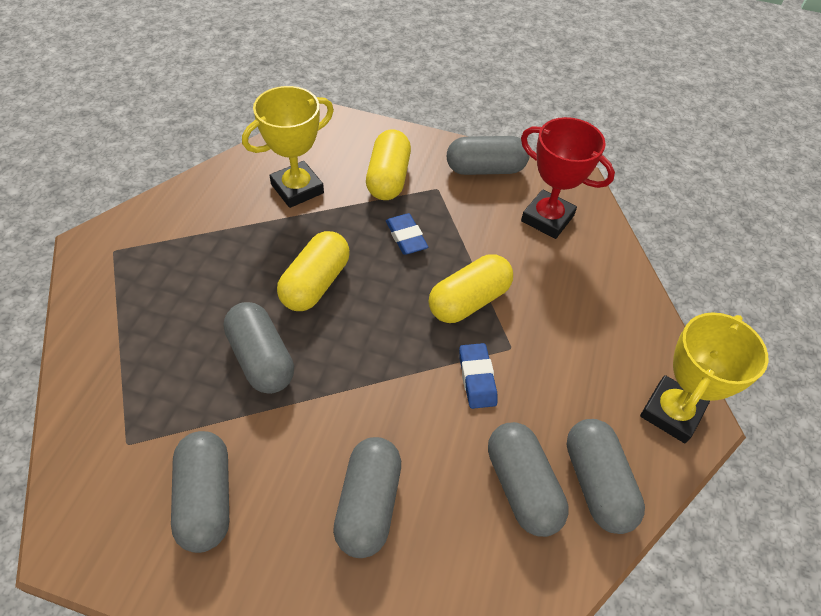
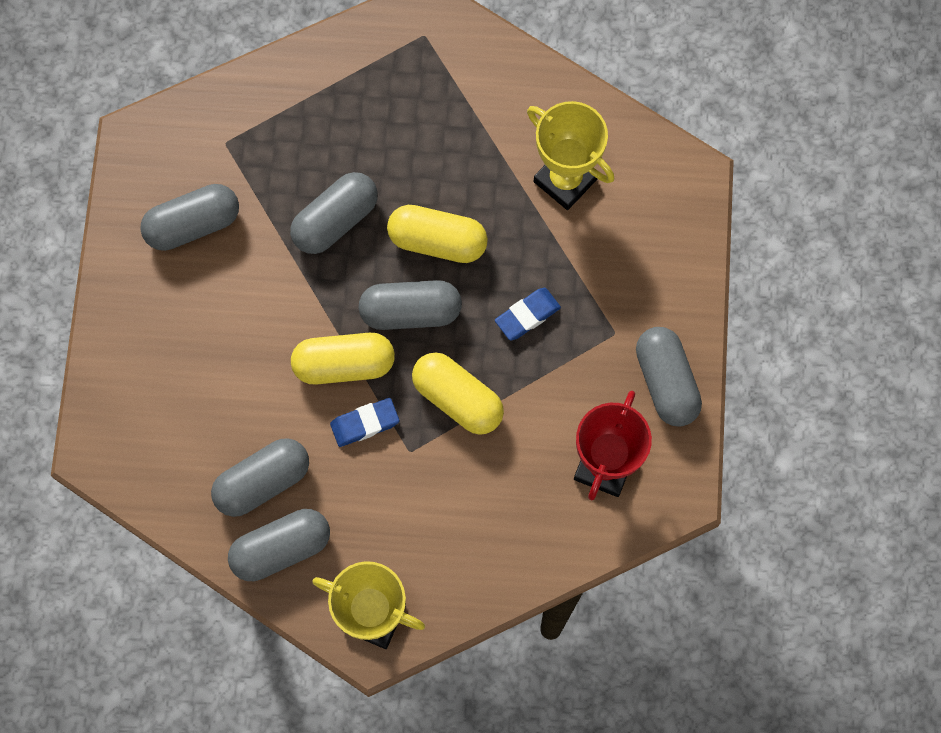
camera: 80 degrees right, 20 degrees up
grey capsule [333,437,401,558] -> grey capsule moved to [359,280,462,330]
yellow capsule [366,130,411,200] -> yellow capsule moved to [291,333,395,385]

